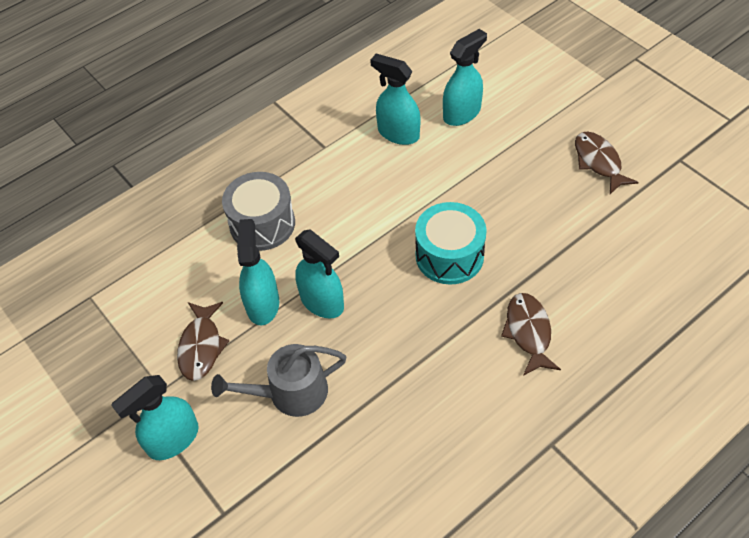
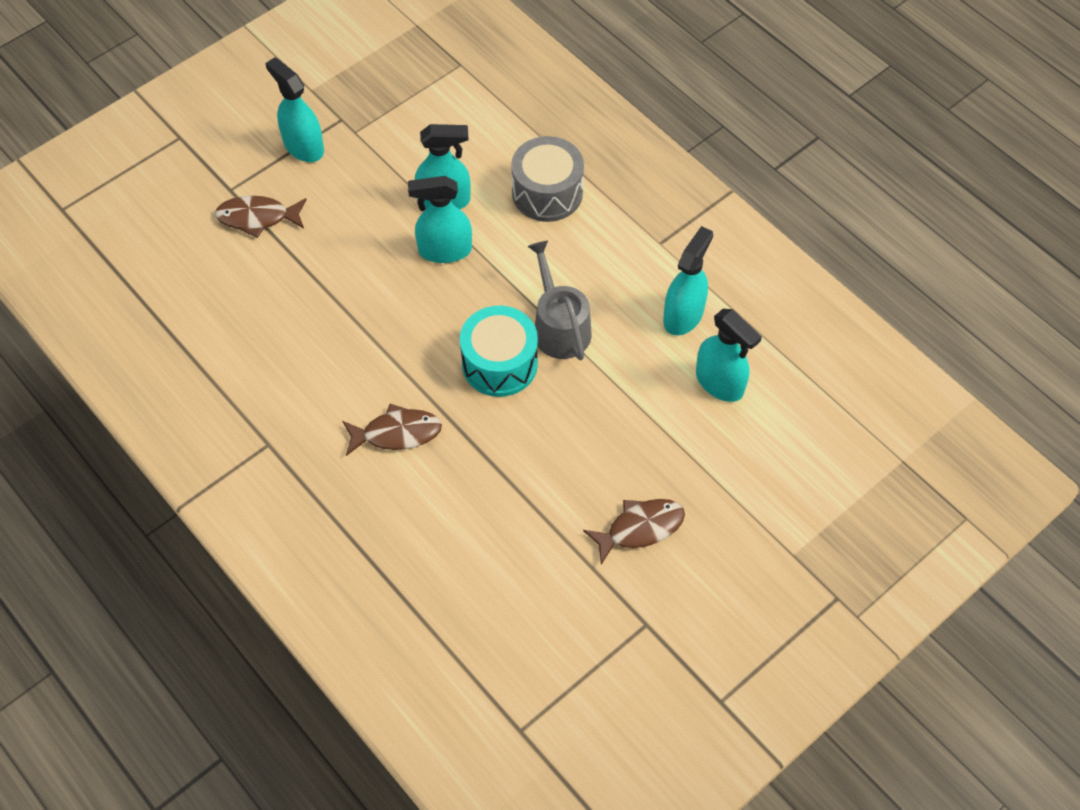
camera: 85 degrees right, 5 degrees up
brown fish [177,302,229,381] -> brown fish moved to [215,196,307,238]
grey watering can [211,344,346,417] -> grey watering can moved to [528,241,592,360]
turquoise spray bottle [295,229,344,319] -> turquoise spray bottle turned 45 degrees clockwise [408,176,472,263]

